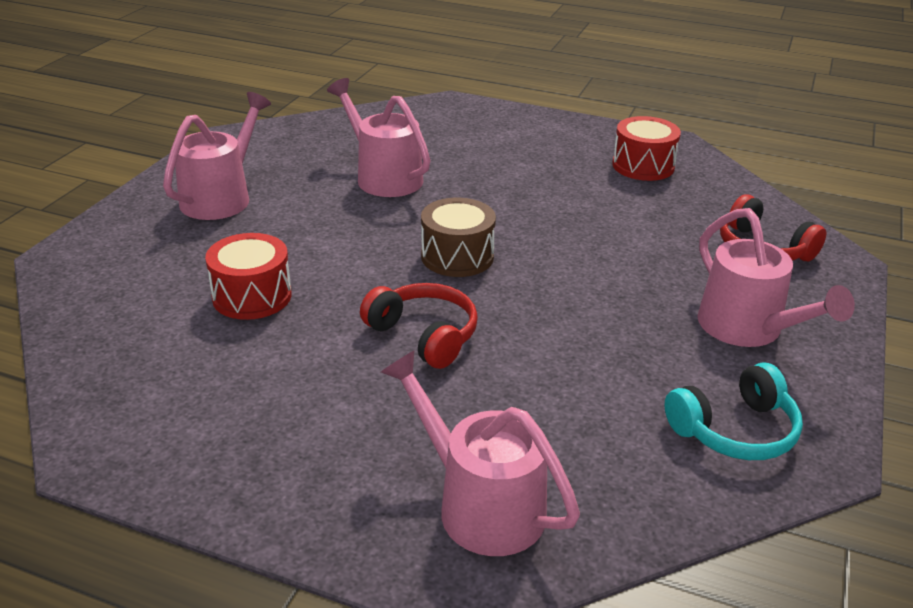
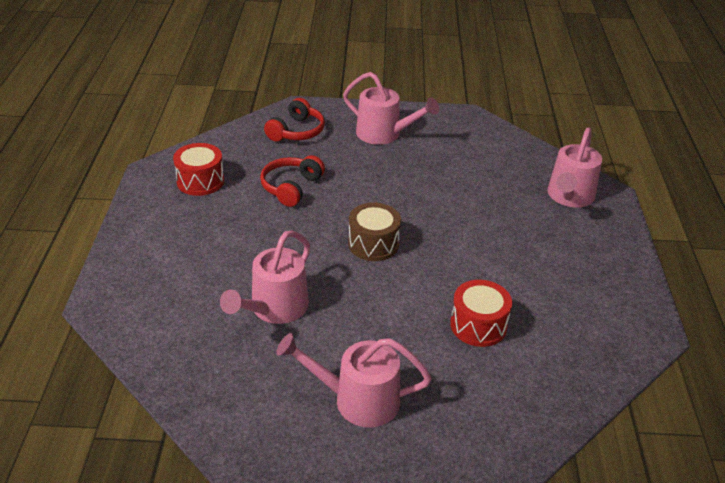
camera: 110 degrees left, 5 degrees up
red headphones [360,283,478,369] -> red headphones moved to [260,155,325,207]
turquoise headphones [664,363,803,460] -> none
pink watering can [698,208,855,347] -> pink watering can turned 75 degrees clockwise [343,72,439,145]

